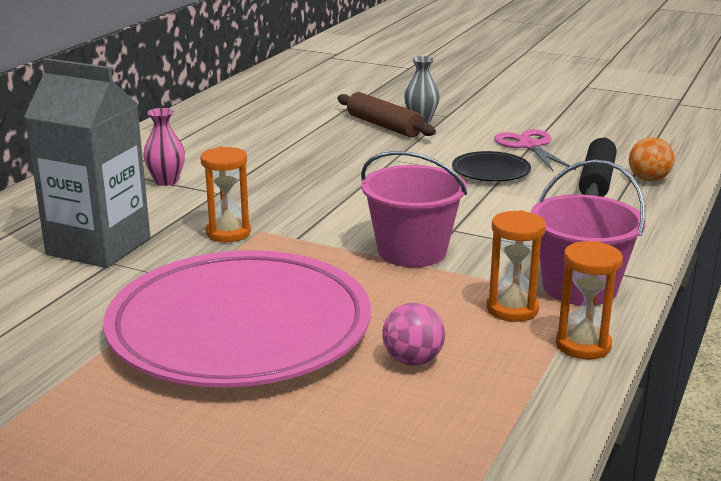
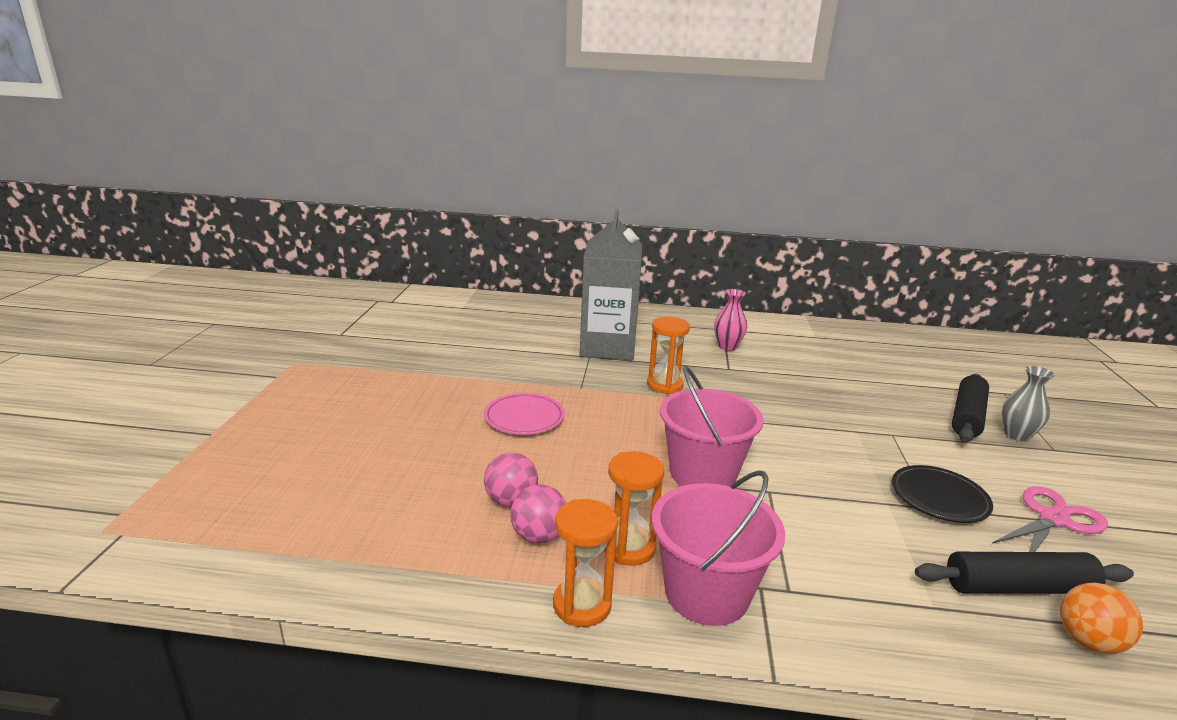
camera: 70 degrees right, 0 degrees up
pink plate [103,250,371,387] -> pink plate [484,393,565,435], size x0.41
brown rolling pin [337,92,436,137] -> black rolling pin [952,374,989,442]
none -> pink ball [510,484,566,544]

